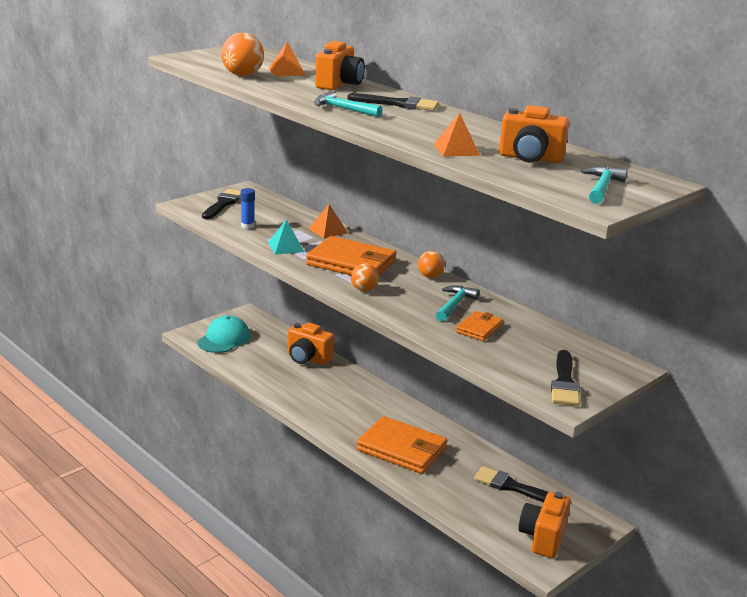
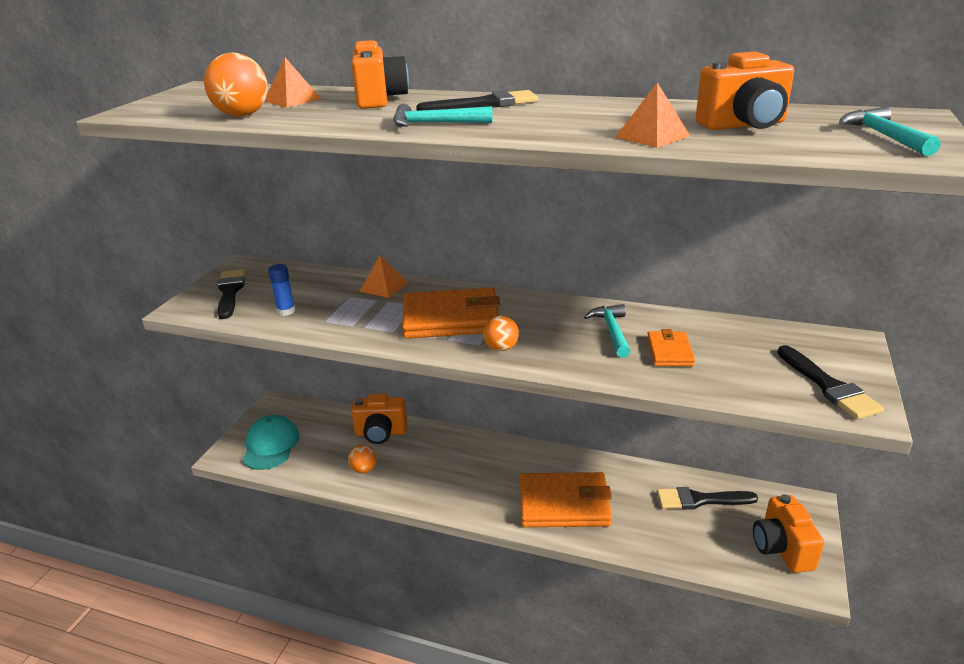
camera: 25 degrees left, 5 degrees up
turquoise pyramid [268,219,304,255] -> none
orange ball [418,251,445,278] -> orange ball moved to [348,444,377,473]

